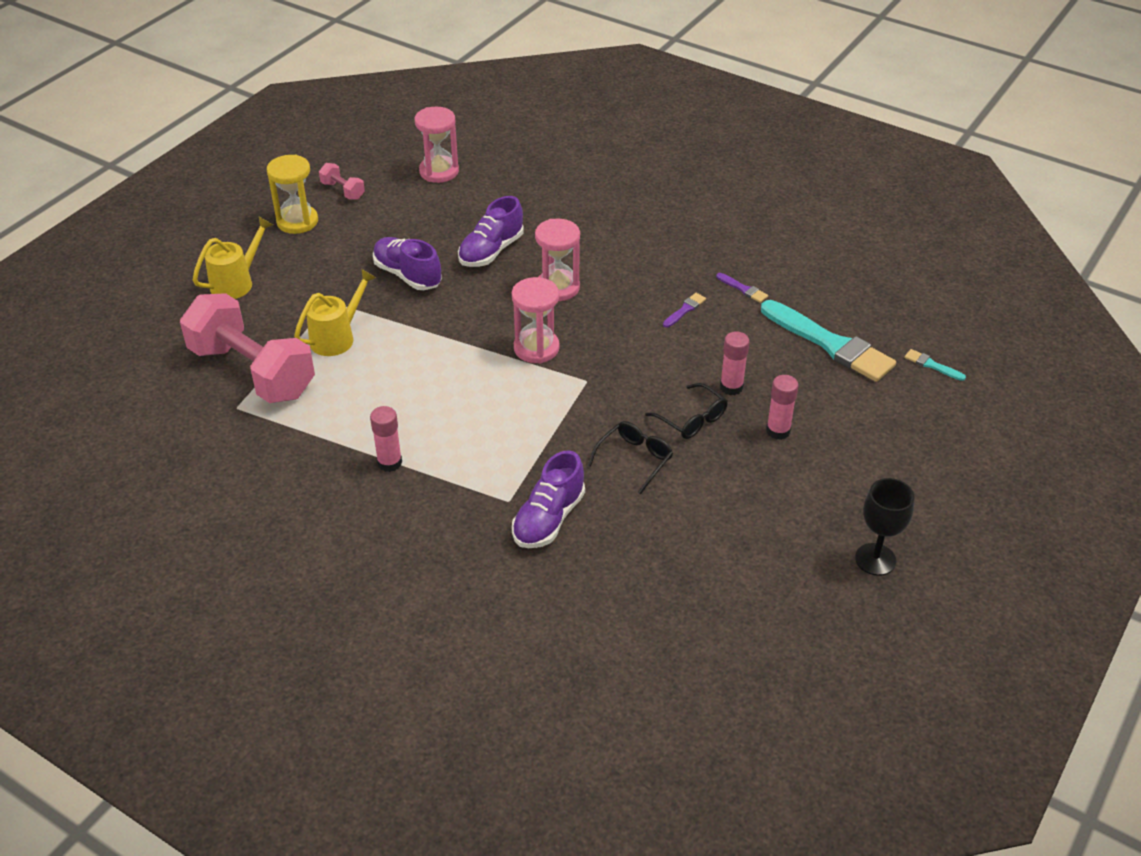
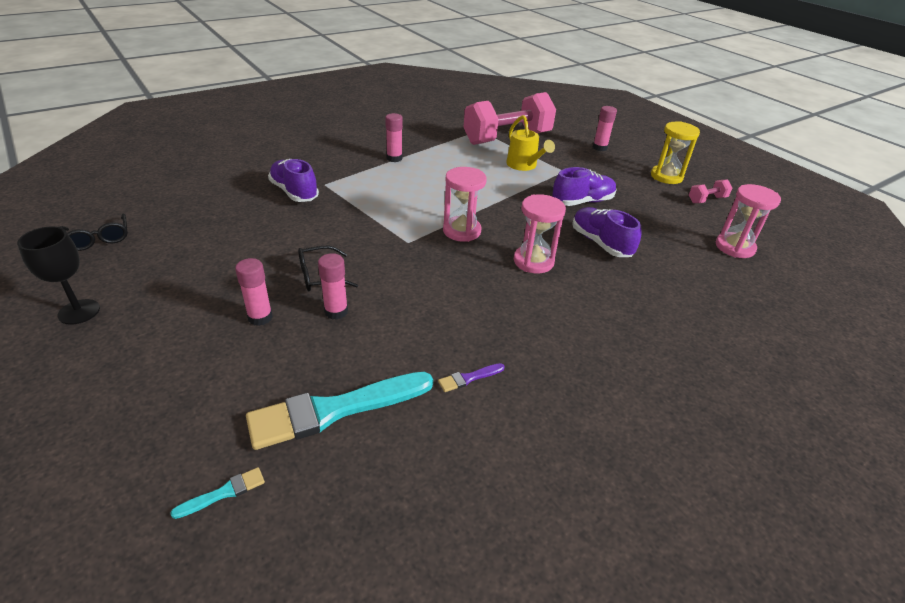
camera: 110 degrees right, 5 degrees down
yellow watering can [193,217,273,299] -> pink glue stick [593,106,617,151]
black glasses [588,421,673,495] -> black glasses moved to [60,214,128,251]
purple brush [663,293,706,328] -> none

